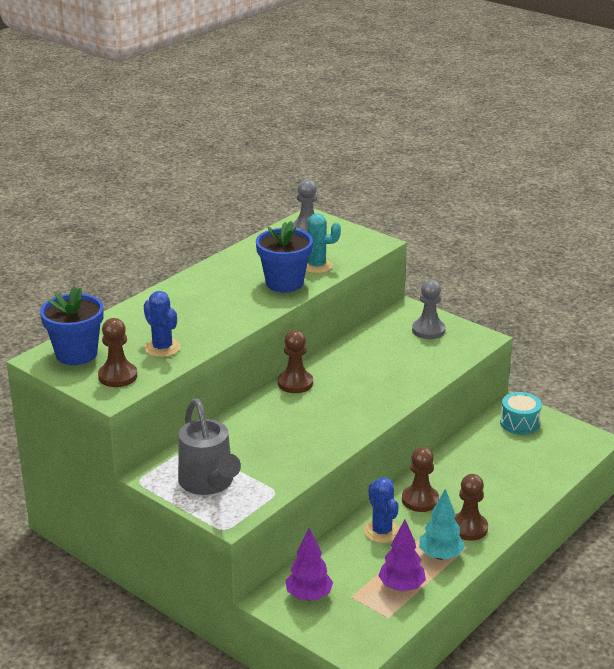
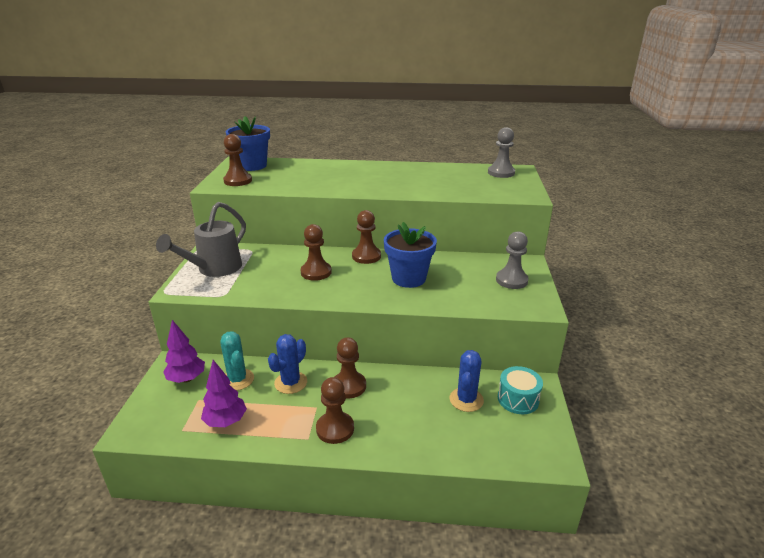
camera: 55 degrees right, 0 degrees up
blue cactus [144,291,181,357] -> blue cactus moved to [449,350,484,412]
blue flower pot [256,221,313,292] -> blue flower pot moved to [384,222,437,288]
turquoise cactus [296,213,341,274] -> turquoise cactus moved to [220,331,254,391]
turquoise tree [419,489,465,560] -> none
none -> brown pawn [301,224,332,281]

